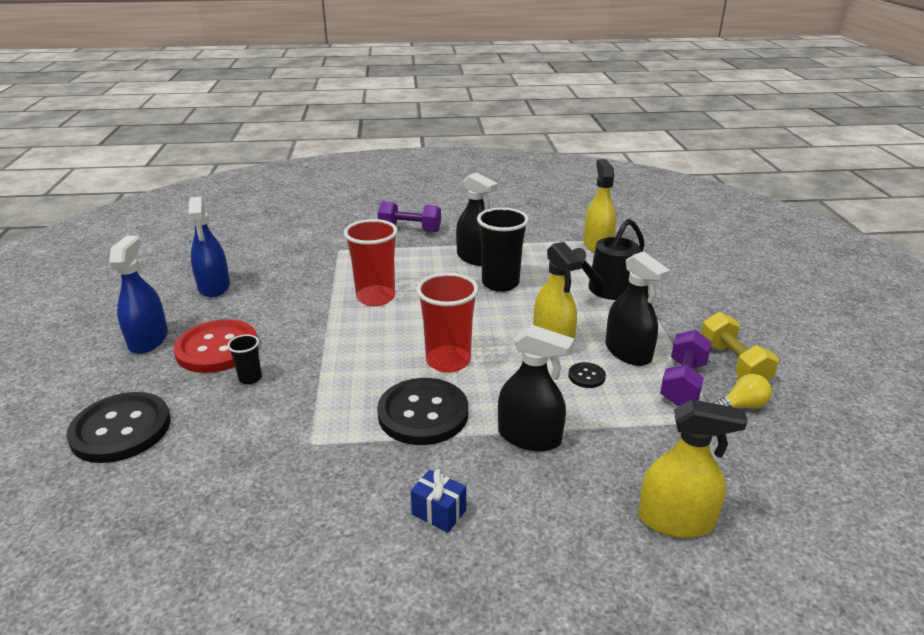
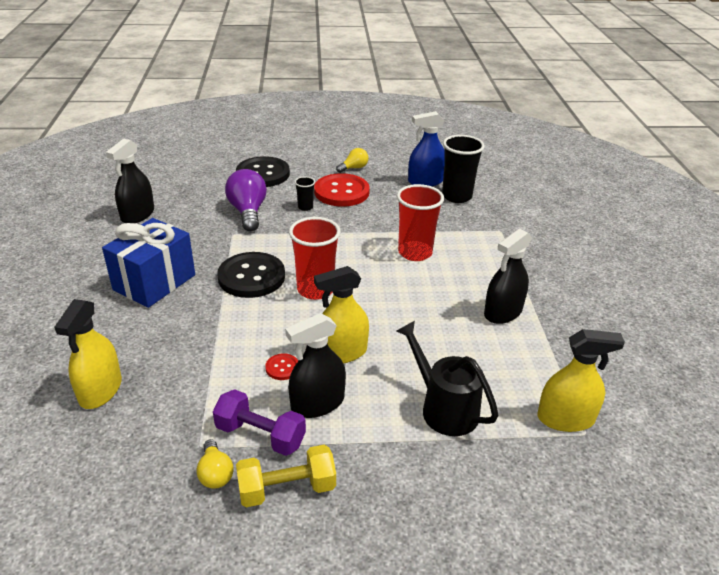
camera: 90 degrees right, 5 degrees up
blue spray bottle [109,236,168,354] -> yellow light bulb [336,148,368,173]
purple dumbbell [378,201,441,232] -> none
blue gift [411,469,466,533] -> blue gift [102,218,195,308], size x2.35
black cup [477,207,529,292] -> black cup moved to [442,135,485,203]
black spray bottle [498,325,574,452] -> black spray bottle moved to [106,138,154,223]
black button [568,362,606,388] -> red button [265,353,298,380]
none -> purple light bulb [225,169,267,231]

